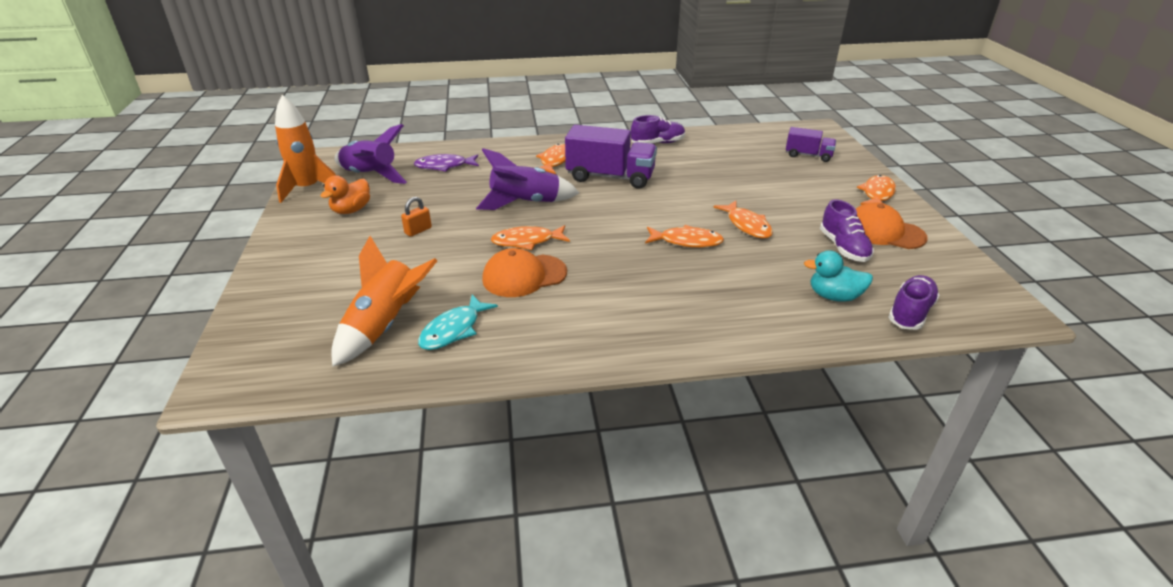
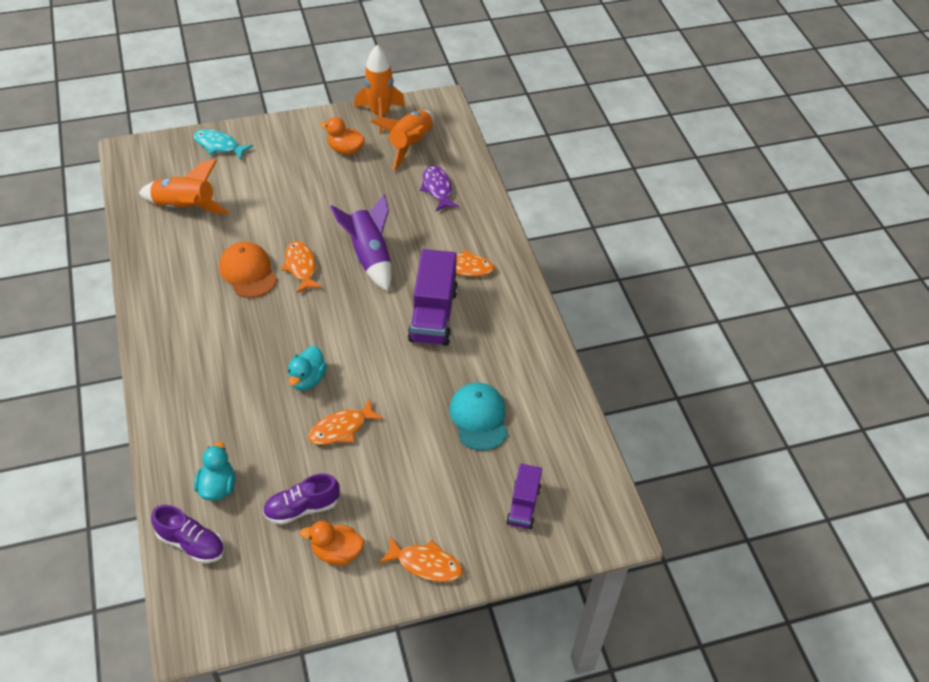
camera: 80 degrees right, 15 degrees up
purple rocket [334,124,407,184] -> orange rocket [371,110,434,170]
orange padlock [401,197,432,237] -> none
turquoise fish [418,295,498,350] -> turquoise fish moved to [194,129,253,160]
purple shoe [631,115,685,144] -> none
orange fish [645,225,724,248] -> turquoise duck [288,346,327,391]
orange cap [856,202,928,249] -> orange duck [300,521,364,566]
none -> turquoise cap [449,383,508,451]

